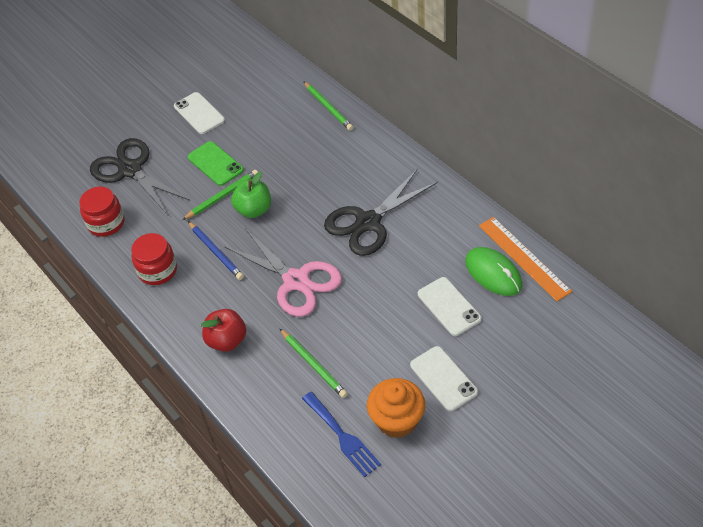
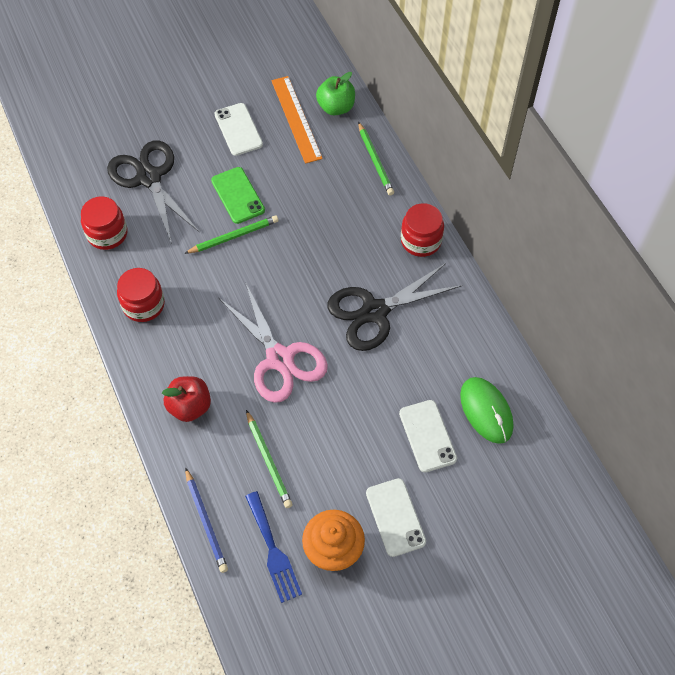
camera: 10 degrees right, 10 degrees up
blue pencil [188,221,244,280] -> blue pencil moved to [185,467,228,573]
green apple [231,172,271,218] -> green apple moved to [316,72,355,115]
orange ruler [479,217,572,301] -> orange ruler moved to [271,76,323,164]
none -> red jar [401,203,444,257]

